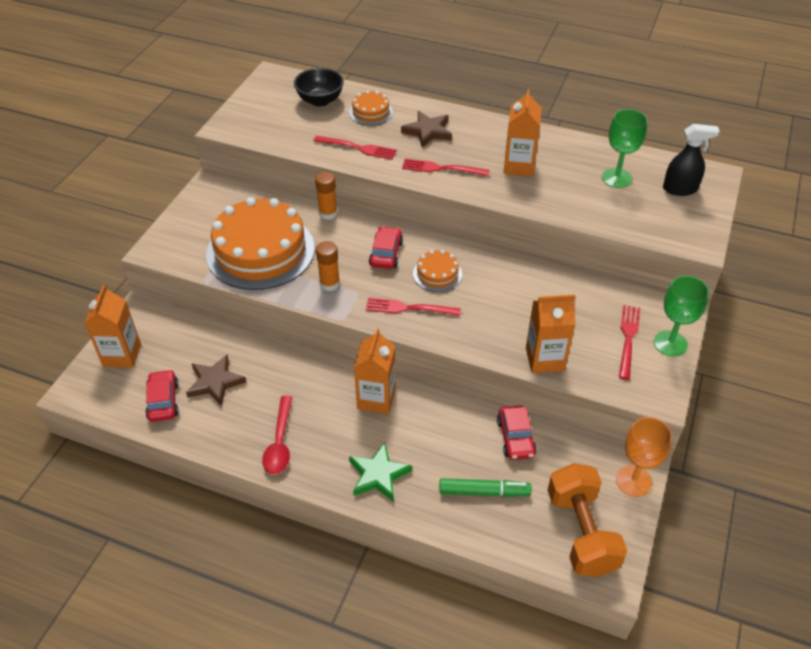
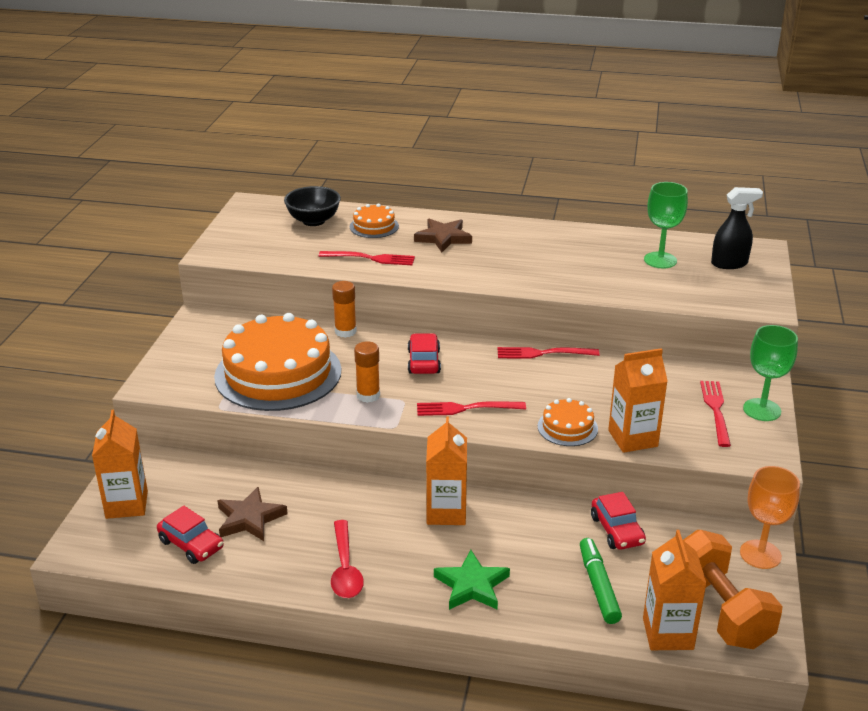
camera: 10 degrees left, 15 degrees down
red car [145,369,179,422] -> red car turned 150 degrees clockwise [157,506,224,564]
red fork [402,159,490,176] -> red fork moved to [497,347,600,359]
orange cake [413,250,462,292] -> orange cake moved to [538,398,598,446]
green marker [439,478,531,497] -> green marker turned 90 degrees counterclockwise [580,538,622,624]
orange carton [504,89,542,177] -> orange carton moved to [643,530,707,650]

